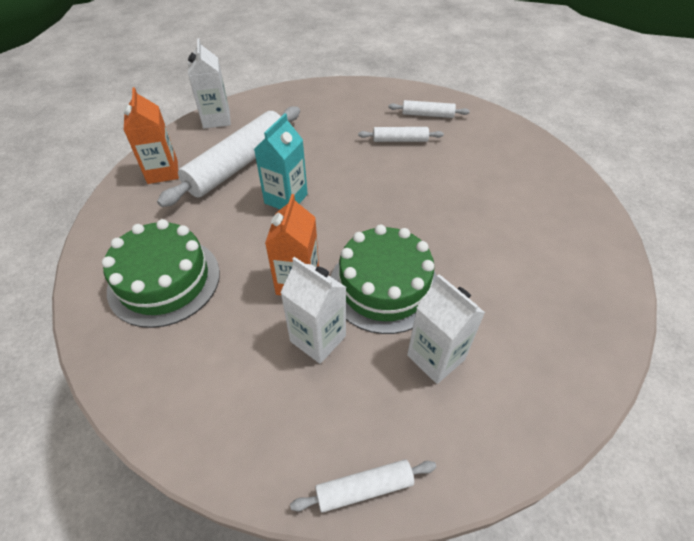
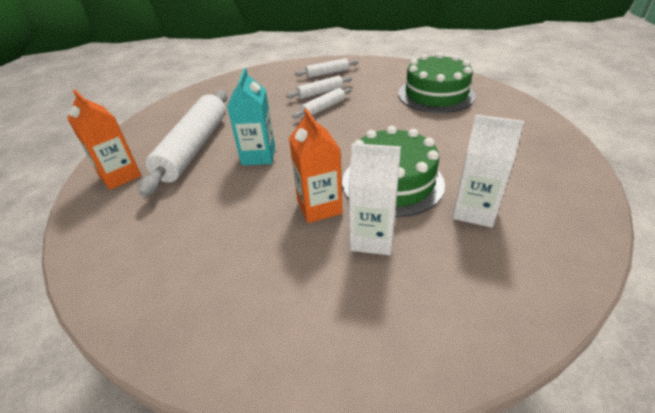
camera: 25 degrees left, 10 degrees down
green cake [102,219,220,328] -> green cake moved to [398,53,476,113]
white carton [188,38,231,128] -> none
white rolling pin [290,459,436,513] -> white rolling pin moved to [292,88,352,119]

